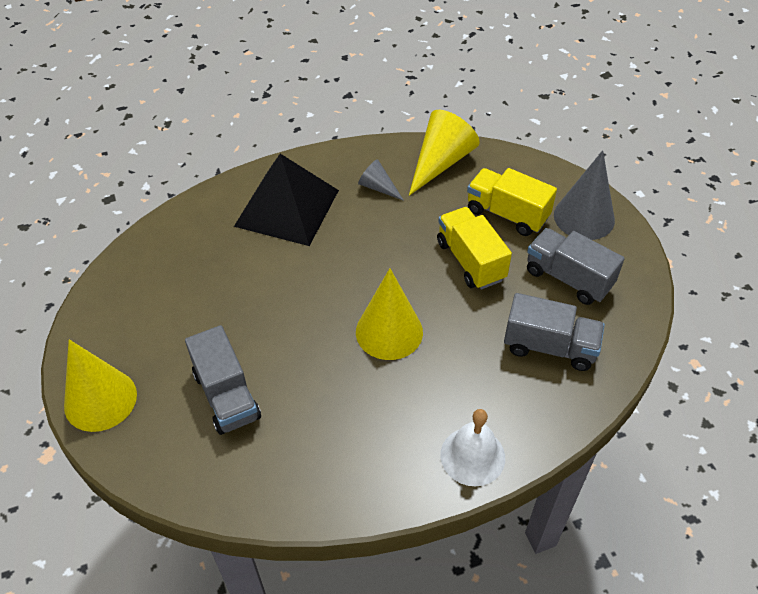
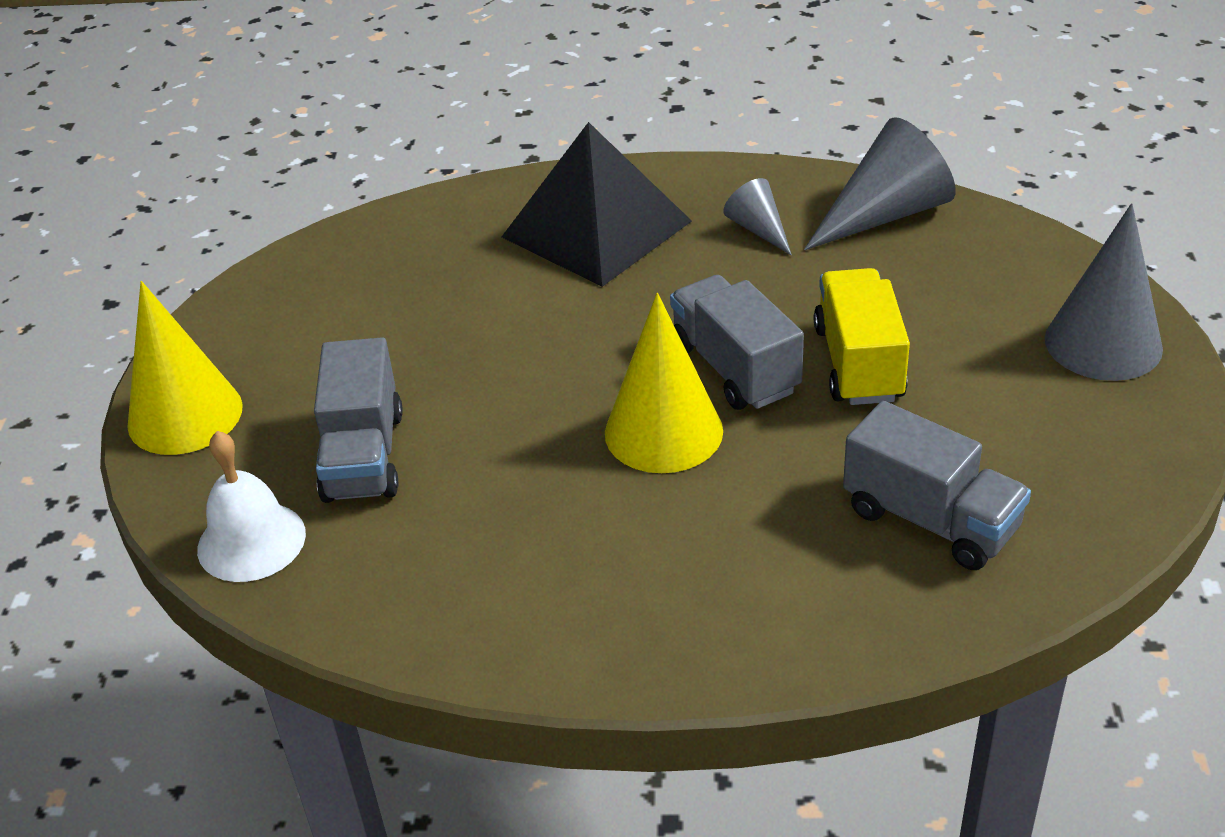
camera: 25 degrees right, 10 degrees down
yellow cone [409,110,480,196] -> grey cone [804,117,956,250]
white bell [440,409,505,486] -> white bell moved to [197,431,306,582]
yellow truck [467,168,557,236] -> none
grey truck [527,228,625,305] -> grey truck moved to [670,275,804,410]

